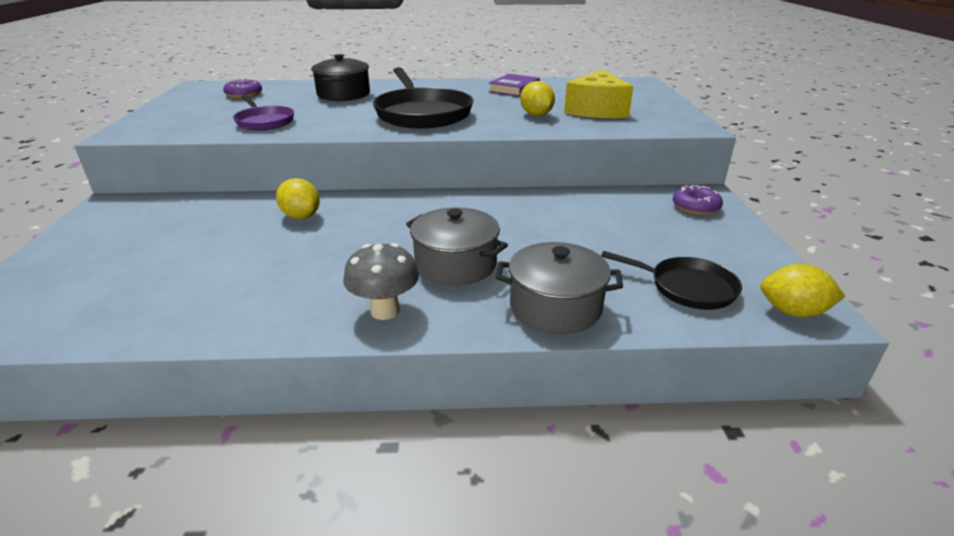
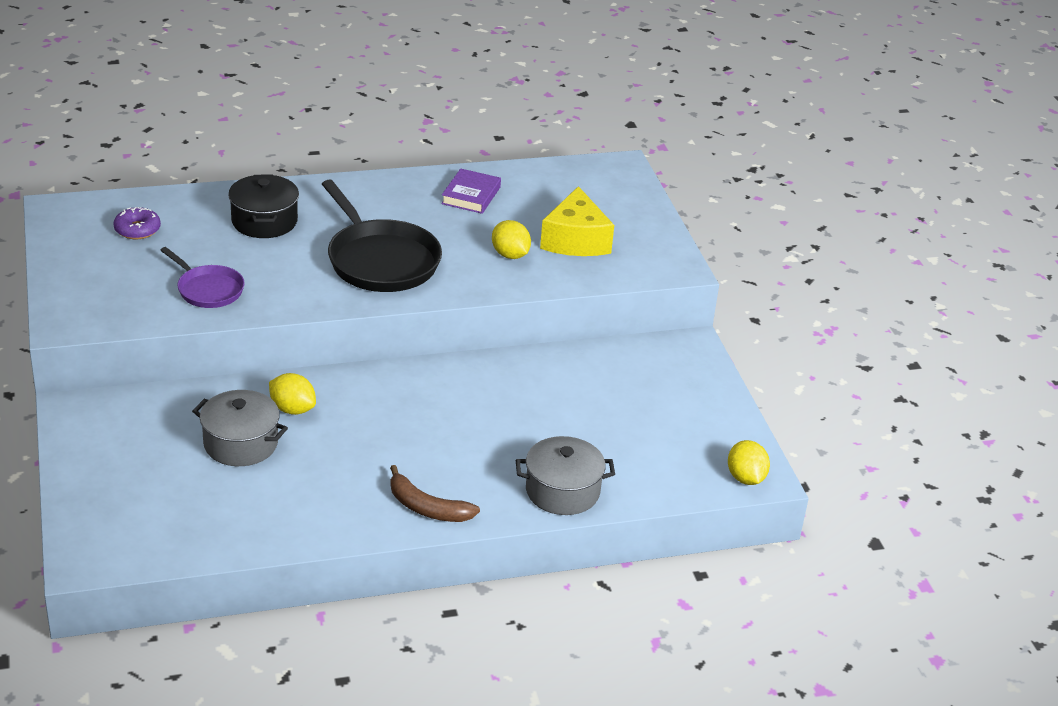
camera: 15 degrees left, 5 degrees up
grey mushroom [343,243,419,320] -> brown banana [390,465,480,522]
grey pot [406,207,508,286] -> grey pot moved to [192,390,288,466]
black pan [601,251,742,310] -> none
purple donut [673,185,723,215] -> none
yellow lemon [760,264,846,317] -> yellow lemon turned 75 degrees clockwise [728,440,770,485]

